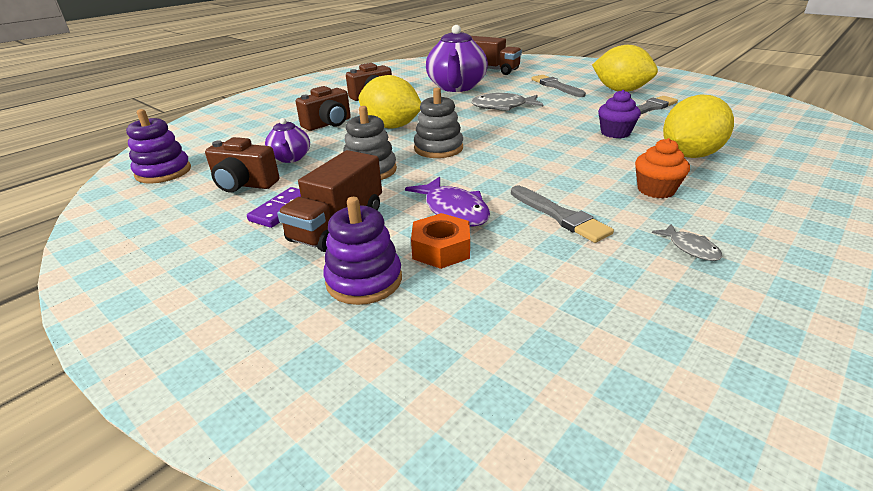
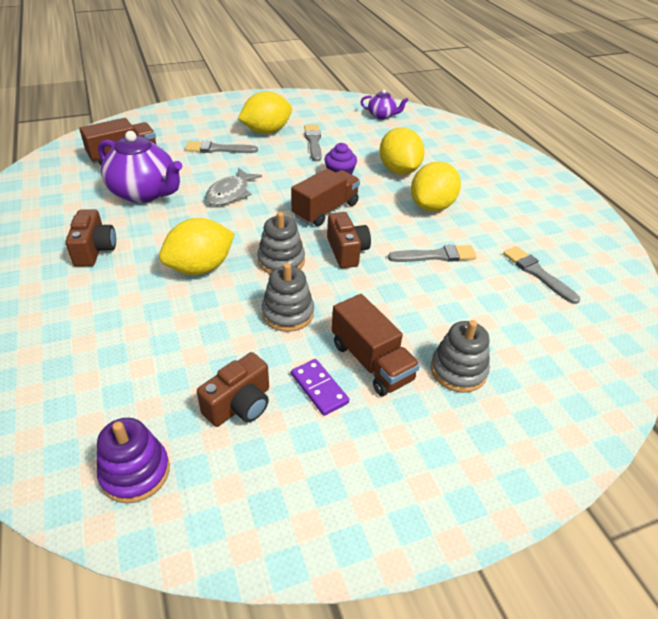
camera: 65 degrees left, 10 degrees up
purple teapot [265,118,310,163] -> purple teapot moved to [361,89,409,120]
brown camera [296,86,351,131] -> brown camera moved to [327,212,371,268]
purple stacking toy [323,197,402,305] -> grey stacking toy [431,320,490,393]
purple fish [405,176,490,227] -> none
orange nut [411,213,470,269] -> none
orange cupcake [635,138,690,198] -> yellow lemon [411,161,461,212]
grey fish [652,224,723,261] -> none
none -> brown truck [291,169,360,226]
none -> grey brush [503,246,580,304]

